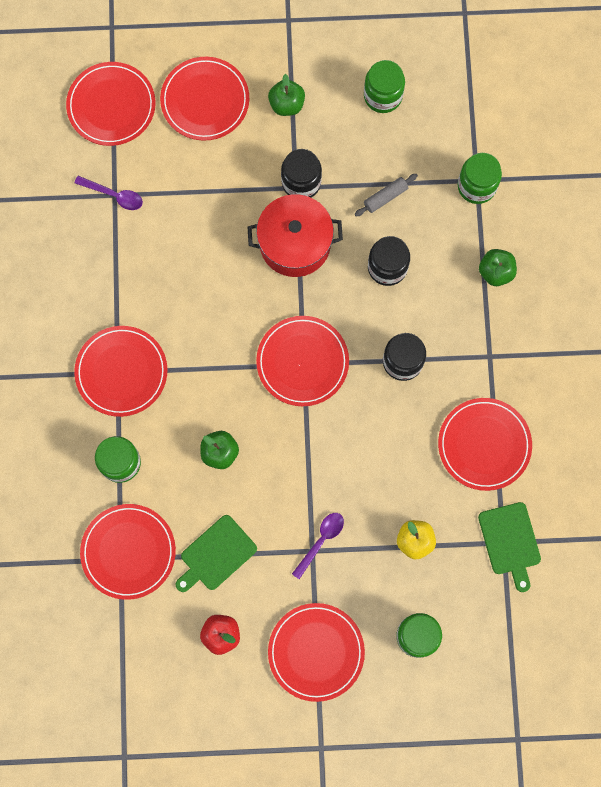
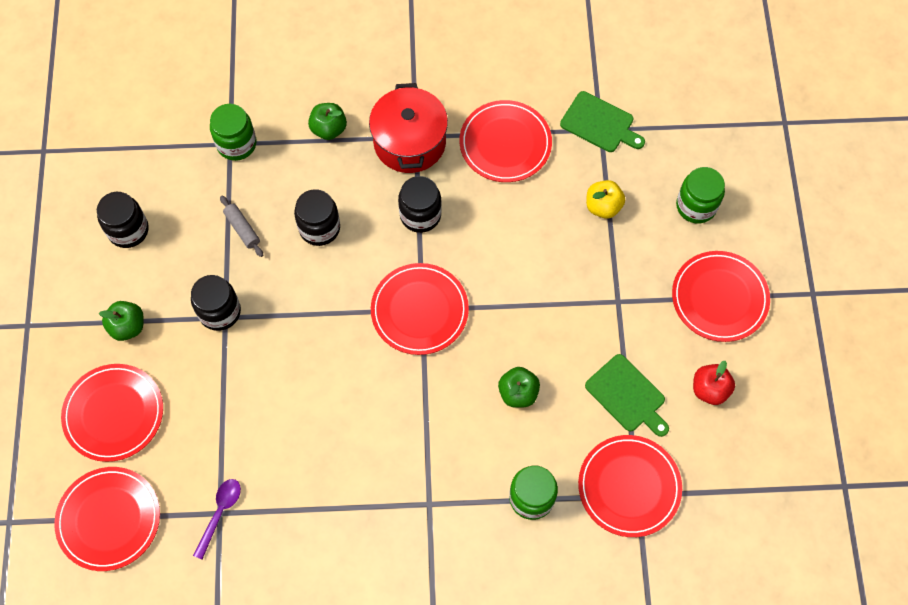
camera: 90 degrees left, 10 degrees down
red plate [74,326,167,417] -> none
red pot [247,194,343,277] -> red pot moved to [369,83,448,173]
purple spoon [292,513,344,579] -> none
green jar [364,60,405,113] -> black jar [97,192,149,248]
green cutting board [478,502,541,592] -> green cutting board turned 45 degrees clockwise [560,91,645,152]

